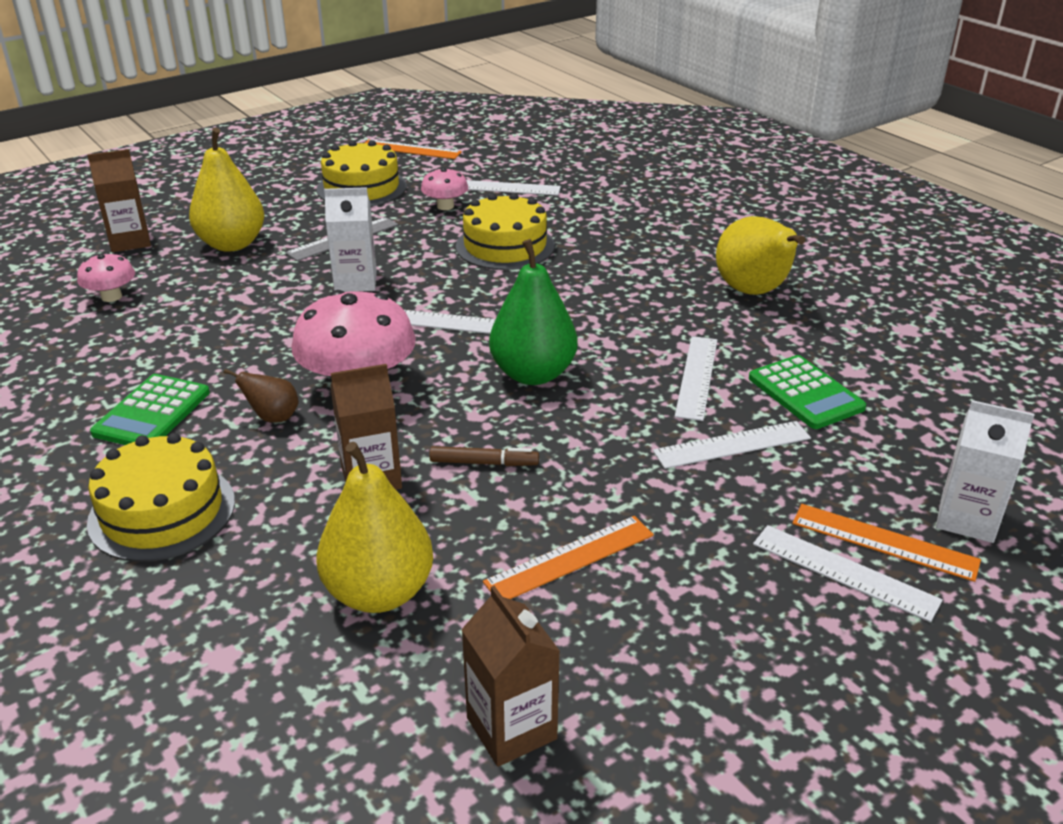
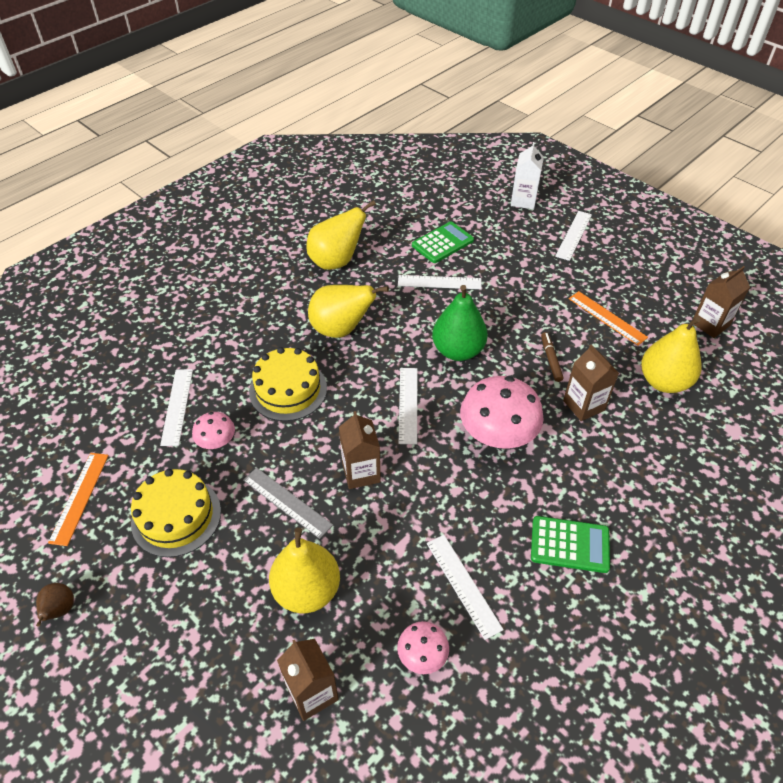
camera: 100 degrees left, 15 degrees up
yellow cake [87,433,235,562] -> none
brown pear [223,369,299,423] -> brown pear moved to [36,583,74,627]
white carton [324,187,377,292] -> brown carton [339,411,381,489]
white ruler [653,421,811,469] -> white ruler moved to [427,535,504,640]
orange ruler [792,504,981,582] -> none
none -> yellow pear [308,285,389,338]

